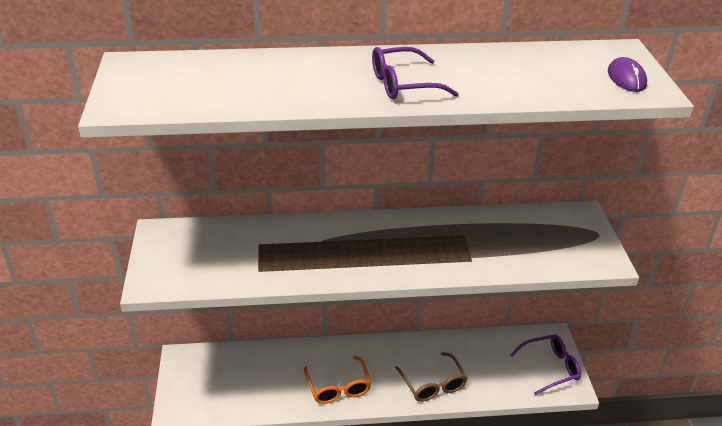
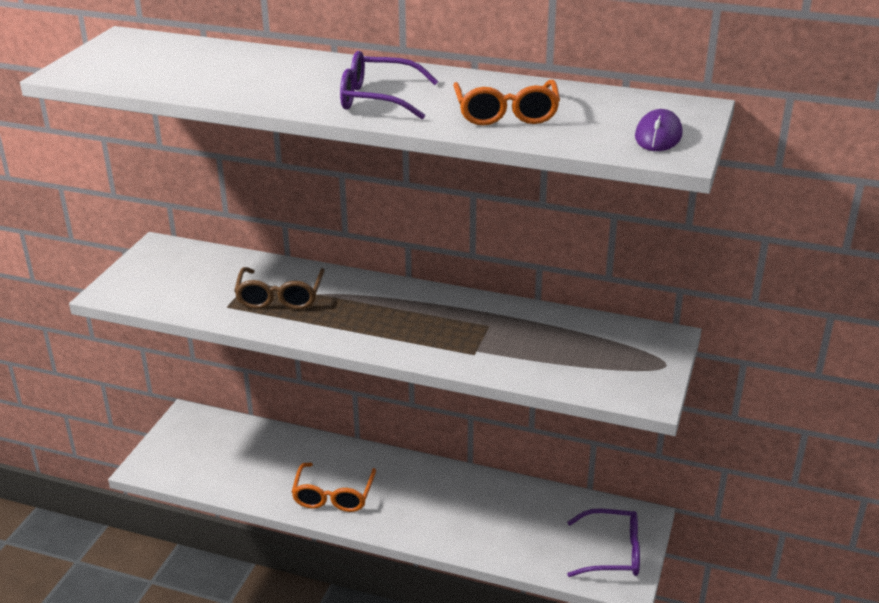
camera: 25 degrees right, 5 degrees down
brown glasses [395,352,467,402] -> brown glasses moved to [234,267,325,310]
none -> orange glasses [453,80,560,126]

